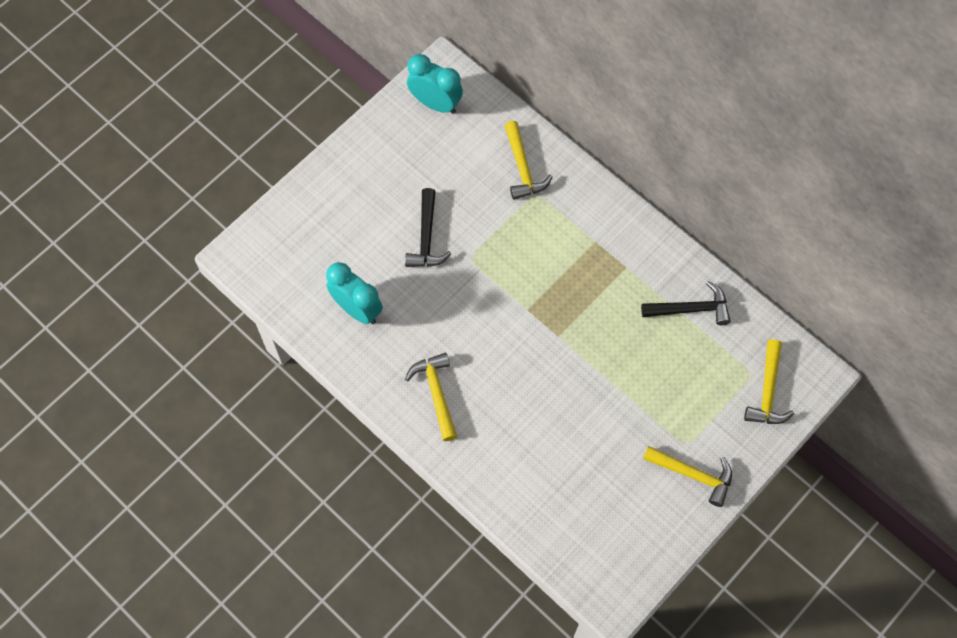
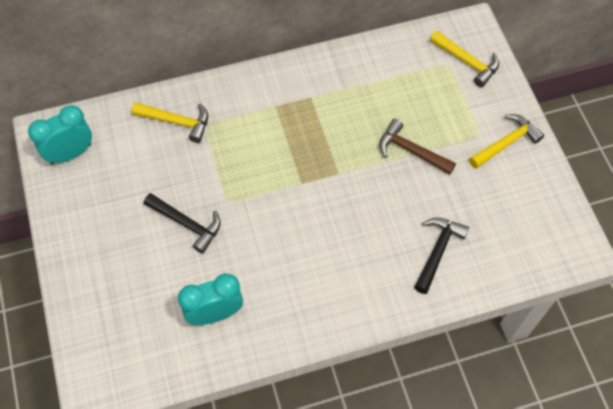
camera: 60 degrees left, 5 degrees down
yellow hammer [405,353,457,441] -> none
black hammer [641,281,731,325] -> black hammer moved to [414,217,469,294]
none -> brown hammer [379,119,456,175]

